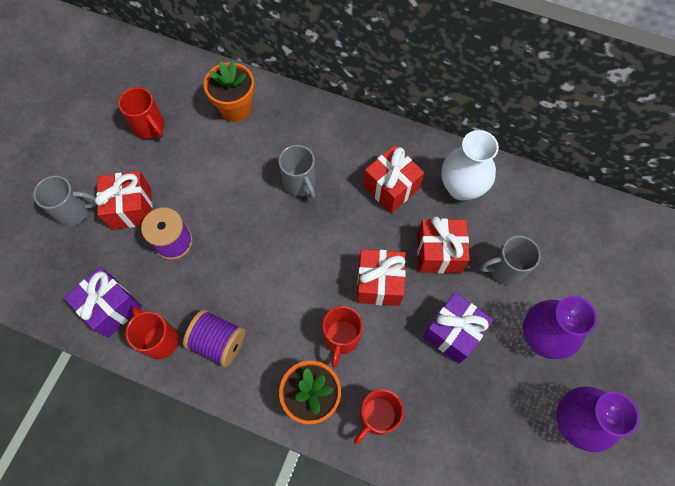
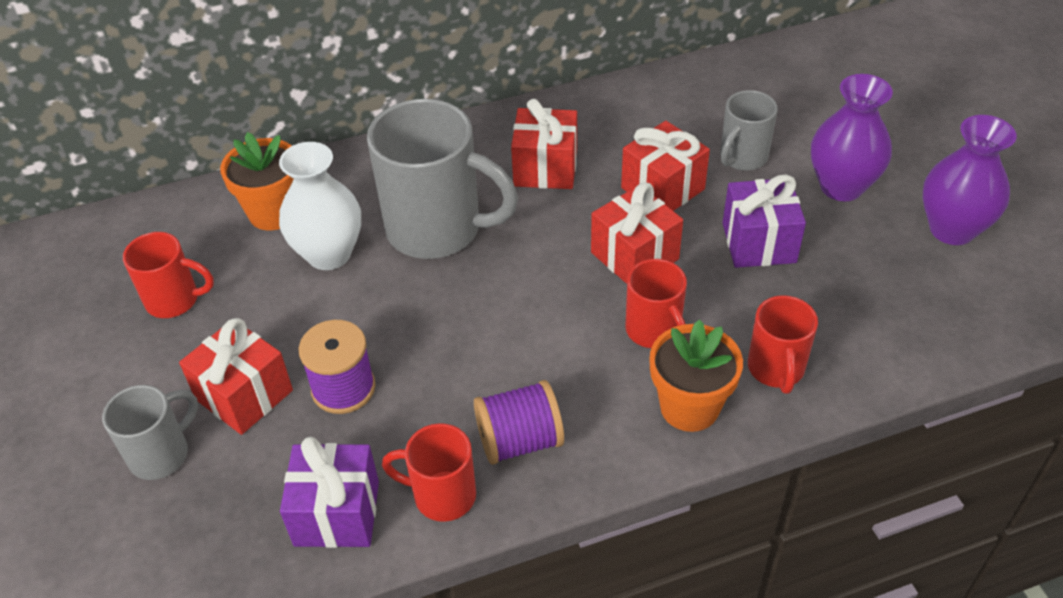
camera: 40 degrees left, 20 degrees down
grey mug [278,145,316,199] -> grey mug [367,99,518,259], size x1.87
white vase [441,130,499,201] -> white vase moved to [279,142,361,270]

